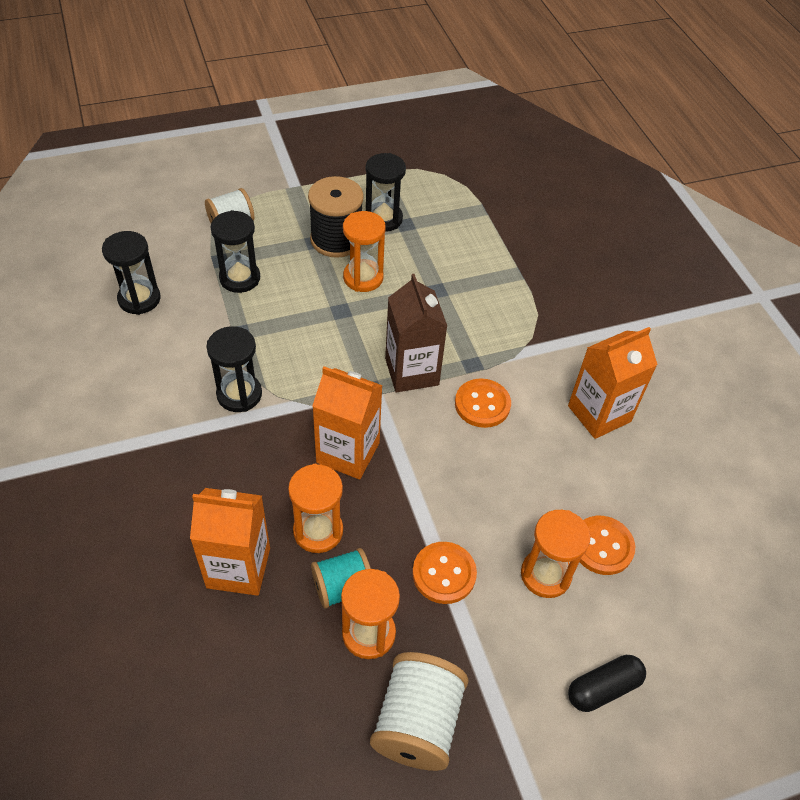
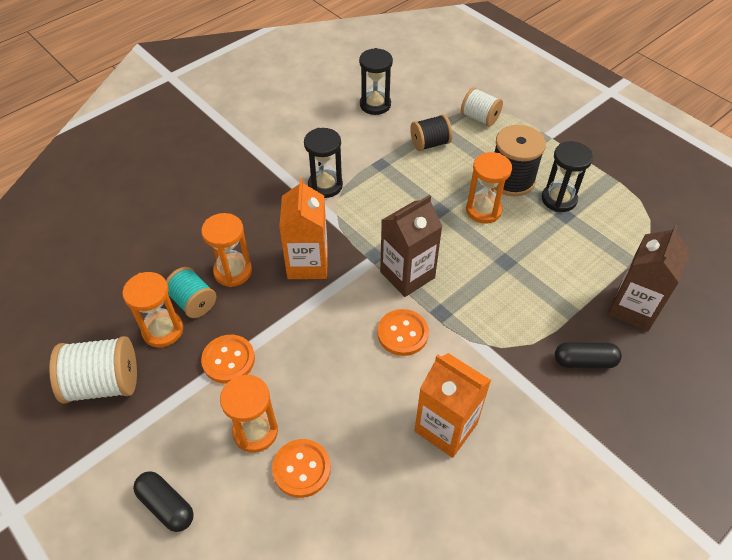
camera: 70 degrees right, 0 degrees up
orange carton [190,488,270,596] -> none
black hourglass [210,210,260,293] -> black spool [410,114,452,151]
none -> black capsule [555,342,622,368]
none -> brown carton [608,225,689,331]

